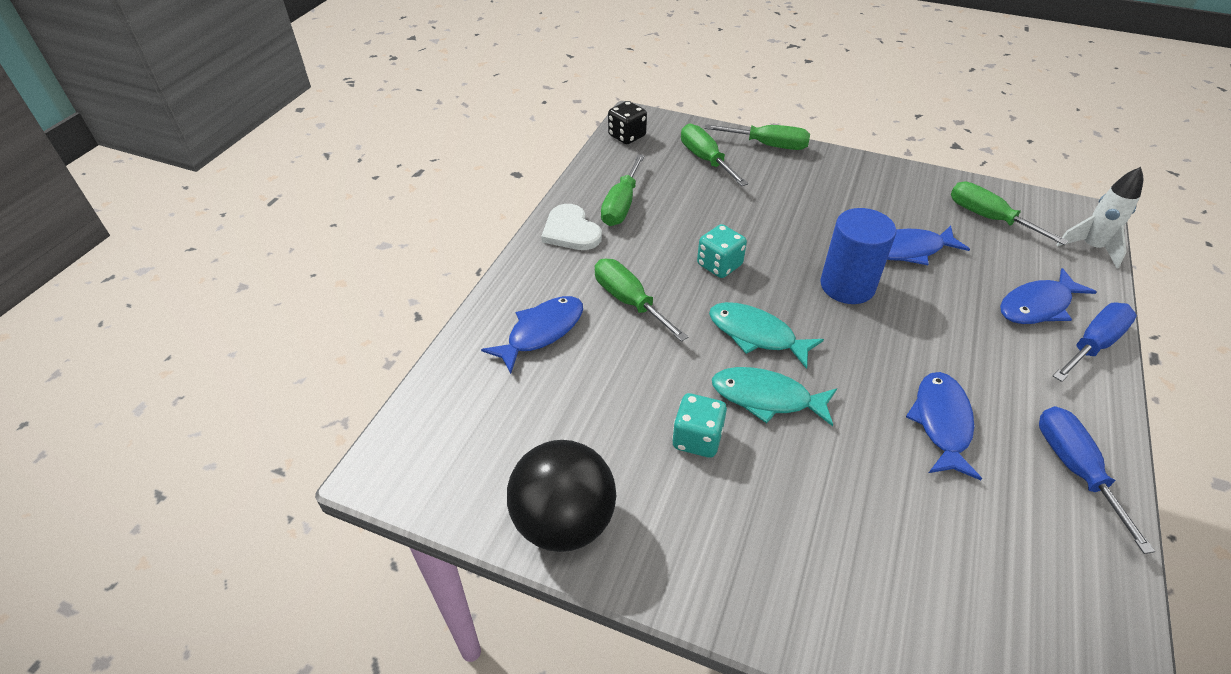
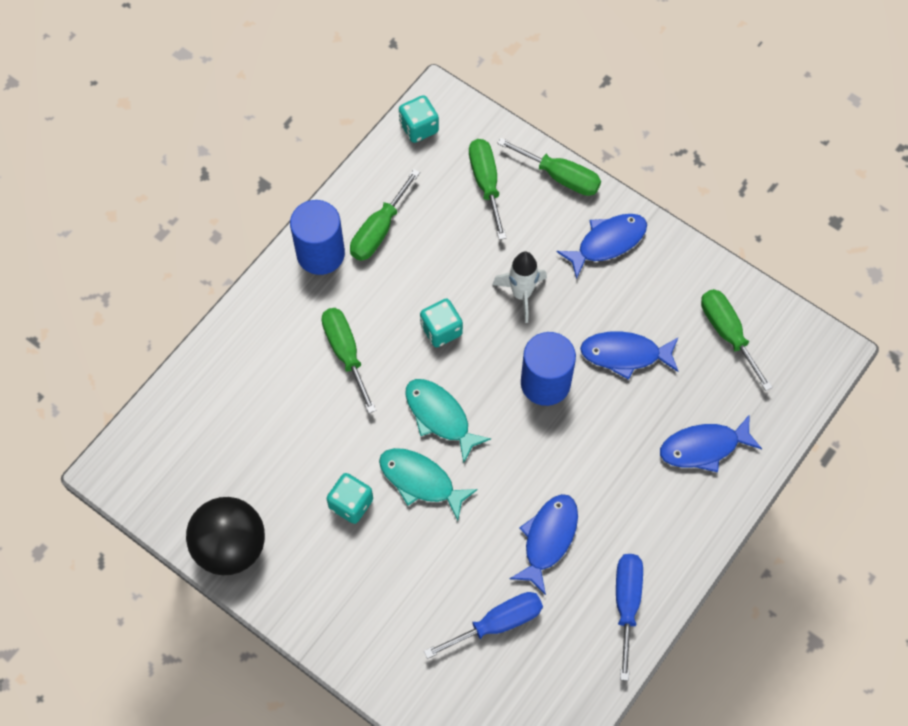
camera: 15 degrees right, 20 degrees up
blue fish [481,296,583,374] -> blue fish moved to [556,214,647,279]
white heart [541,204,602,250] -> blue cylinder [290,200,345,275]
black dice [608,101,647,144] -> turquoise dice [399,95,439,143]
blue screwdriver [1053,303,1137,382] -> blue screwdriver moved to [424,592,543,659]
white rocket [1056,167,1143,268] -> white rocket moved to [492,252,547,323]

